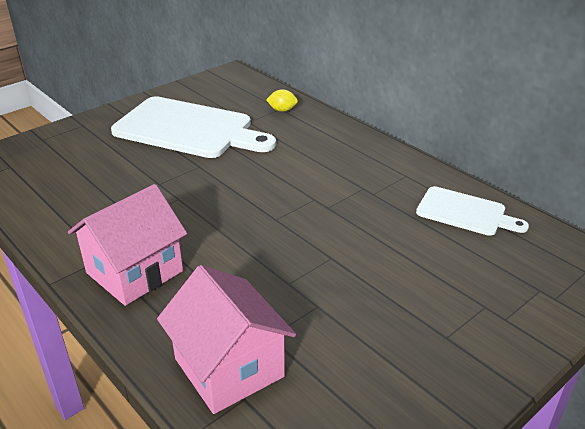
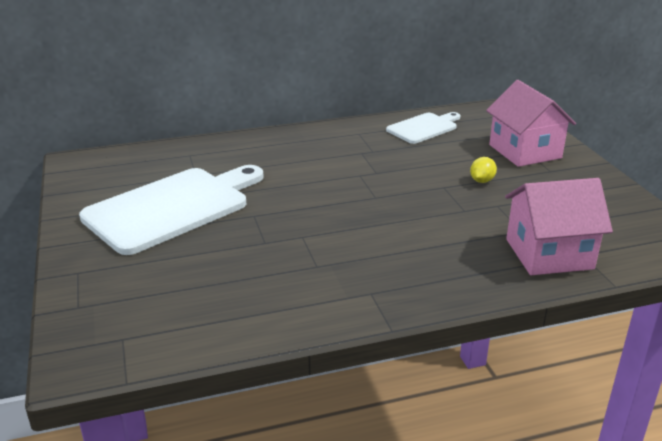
camera: 65 degrees left, 5 degrees down
pink house [68,184,187,306] -> pink house moved to [486,80,576,167]
yellow lemon [266,89,298,112] -> yellow lemon moved to [470,157,497,183]

